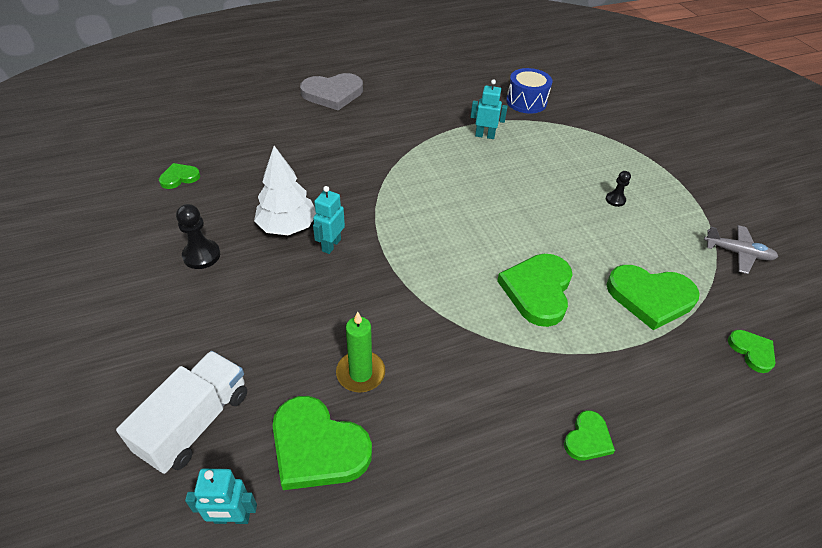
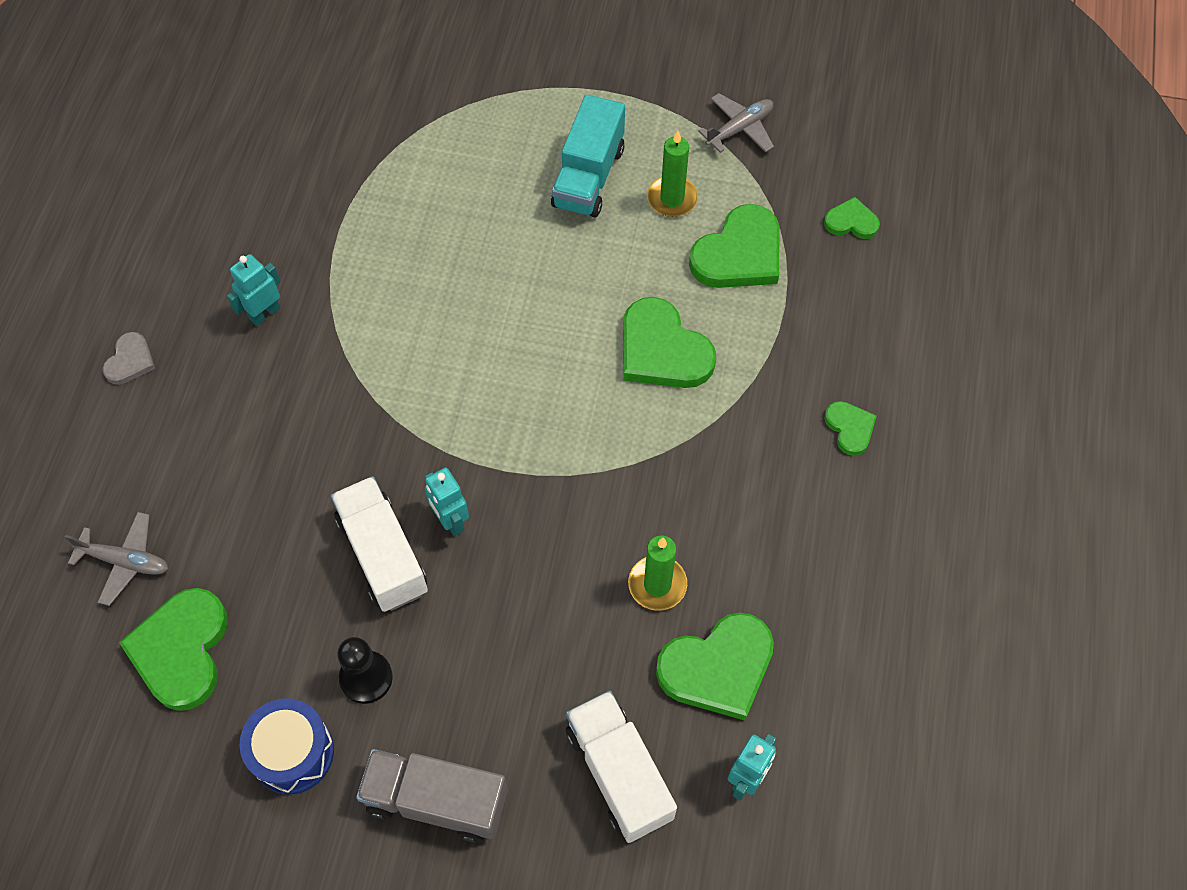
camera: 55 degrees left, 15 degrees up
green heart [159,163,200,189] -> green heart [119,588,228,711], size x1.91
white tree [254,146,316,235] -> white truck [331,476,428,612]
grey heart [300,73,363,110] -> grey heart [102,332,155,385], size x0.52
turquoise robot [471,79,508,139] -> turquoise robot moved to [227,254,281,326]
blue drum [506,68,552,113] -> blue drum moved to [240,698,334,795]
black pawn [606,171,631,207] -> turquoise truck [551,94,625,218]
none -> grey plane [65,512,168,606]
none -> grey truck [356,749,508,842]
none -> green candle [647,131,698,217]

